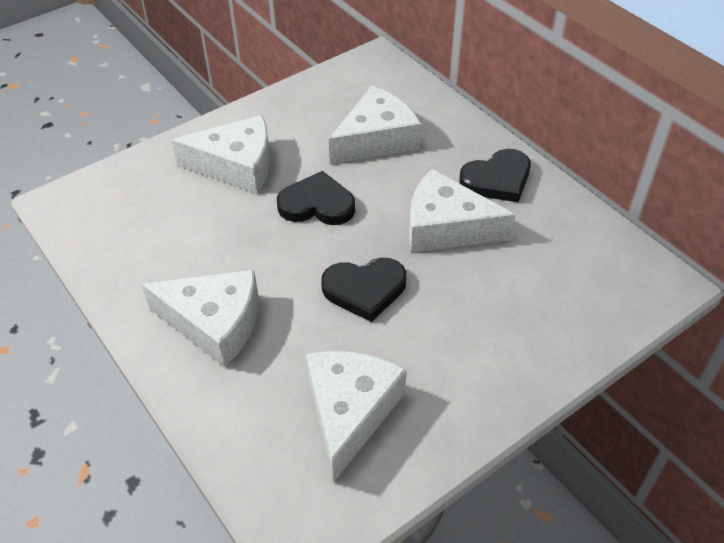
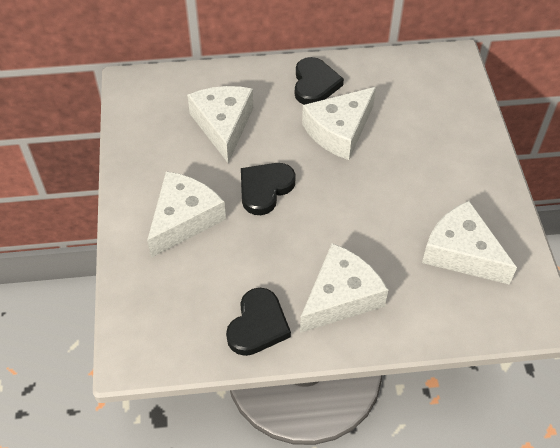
camera: 60 degrees left, 5 degrees up
black heart [321,258,406,322] -> black heart moved to [226,288,291,356]

